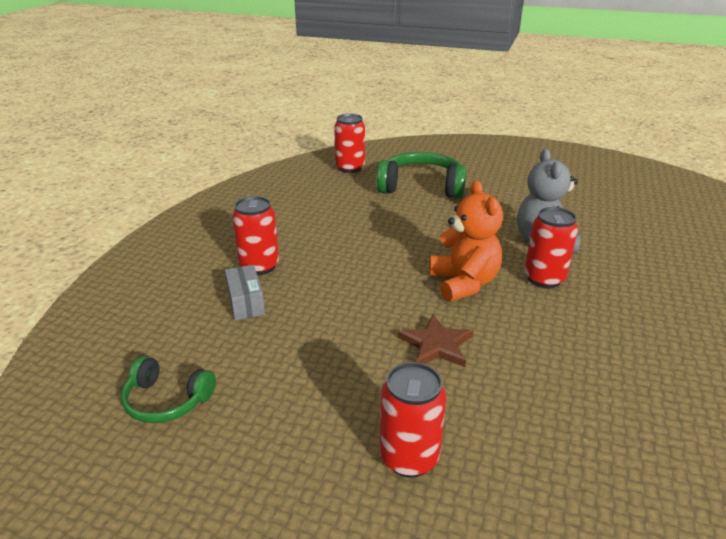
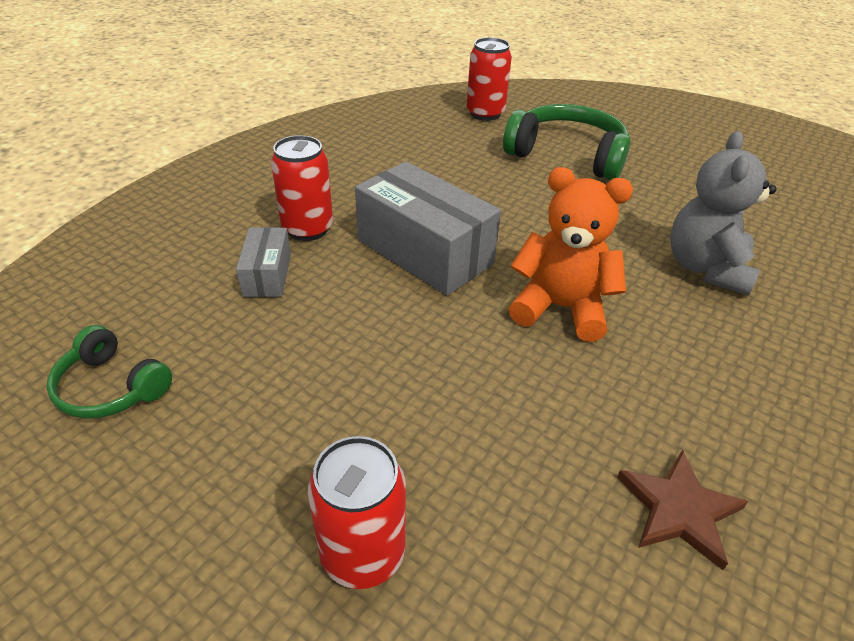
camera: 15 degrees right, 10 degrees up
brown star [398,314,473,367] -> brown star moved to [617,450,749,570]
orange teddy bear [429,180,503,302] -> orange teddy bear turned 75 degrees counterclockwise [509,167,633,342]
red can [524,207,578,288] -> none
none -> grey box [355,161,501,296]

